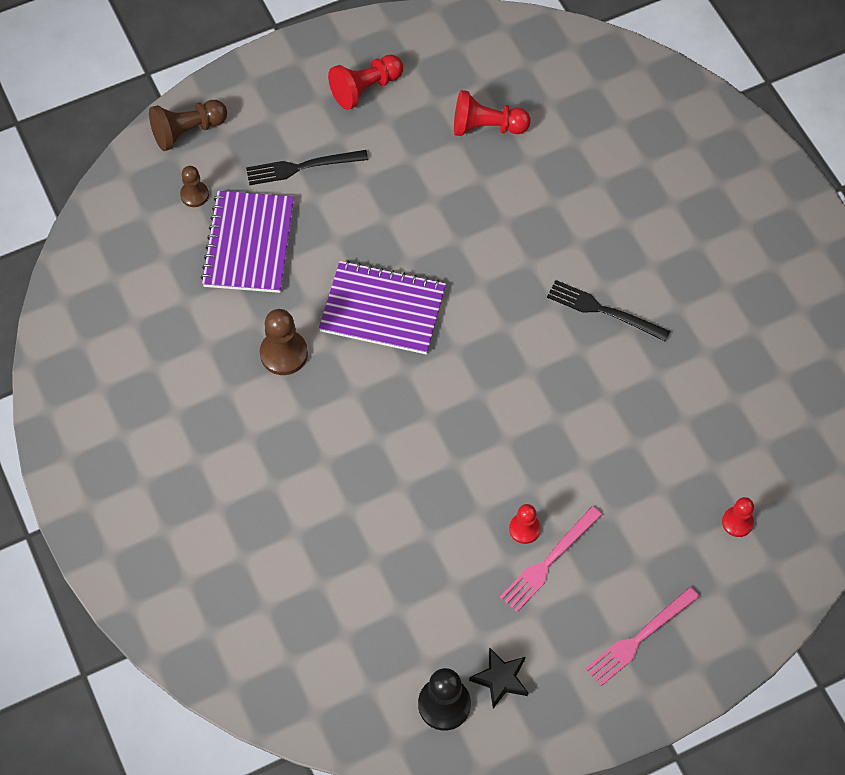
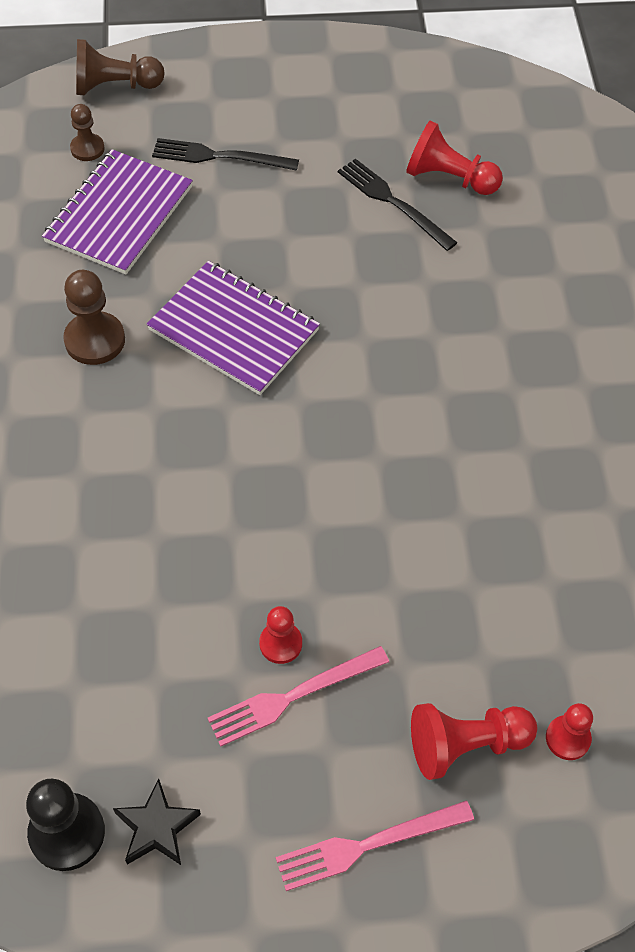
camera: 20 degrees right, 5 degrees down
red pawn [328,55,403,110] -> red pawn moved to [411,703,537,780]
black fork [547,280,670,342] -> black fork moved to [338,158,458,251]

